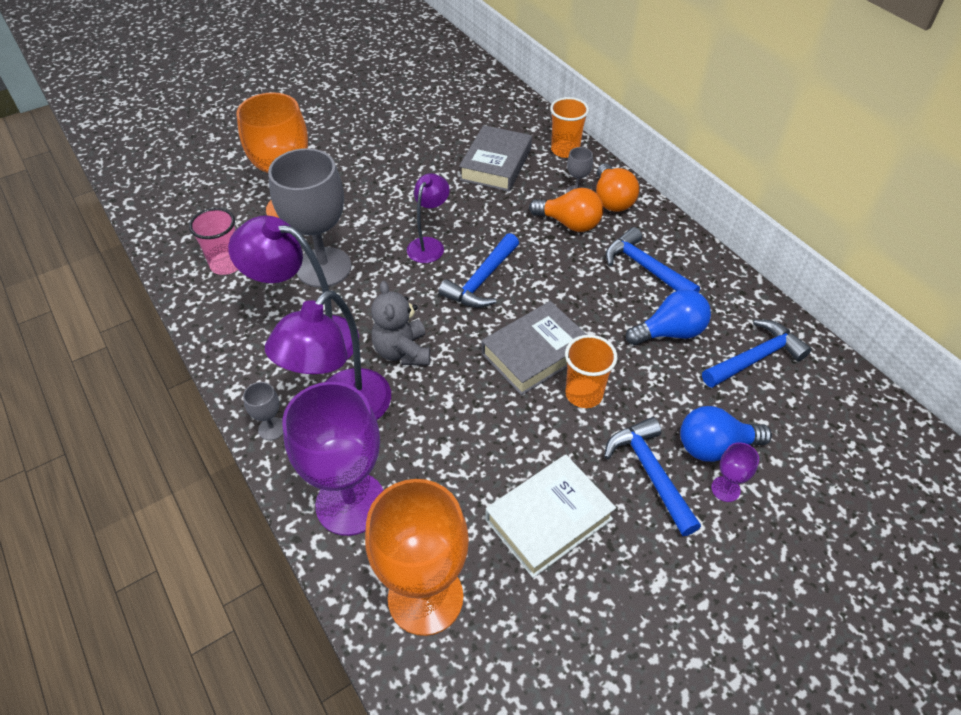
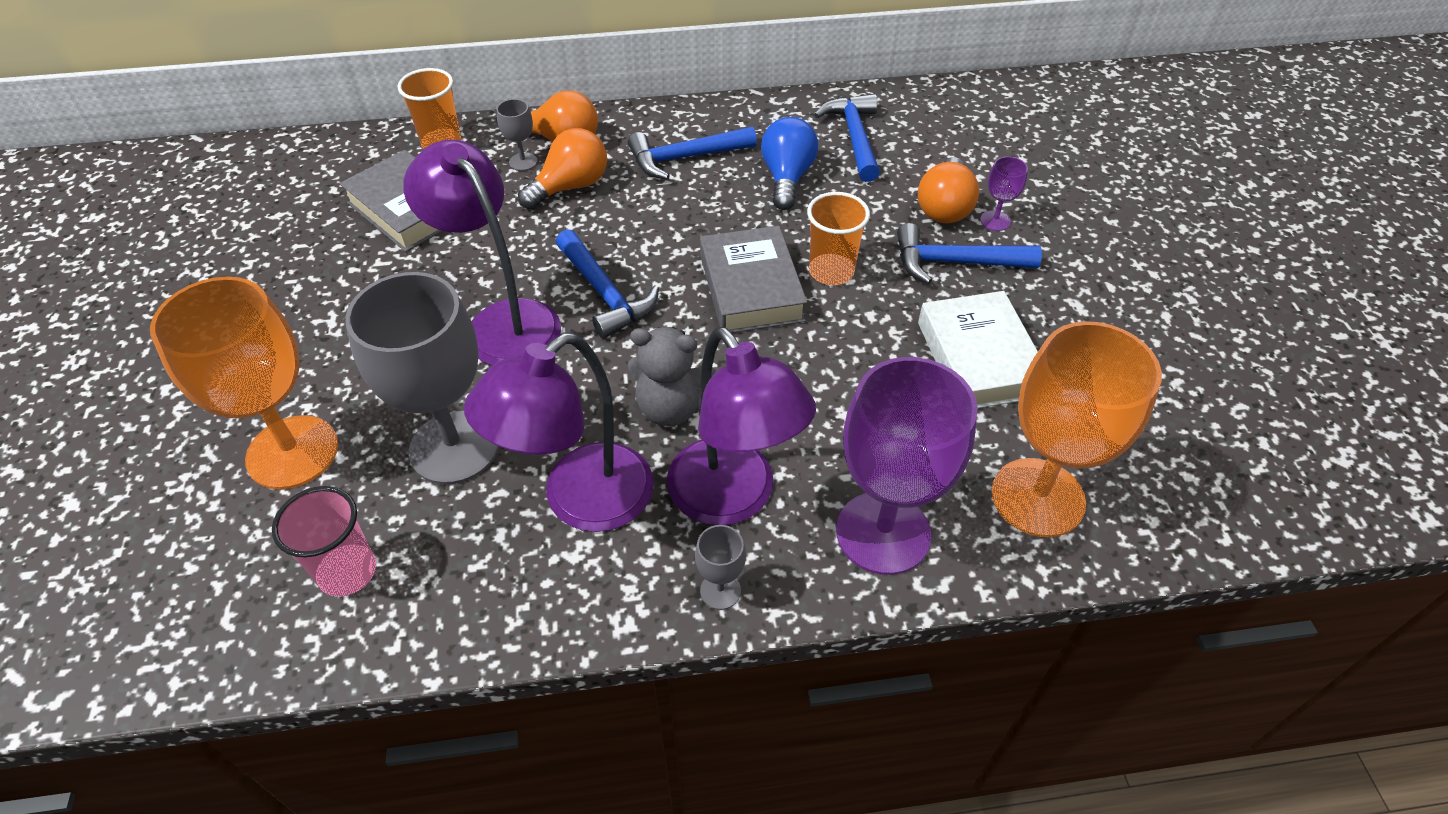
camera: 65 degrees left, 0 degrees up
purple lamp [407,173,450,263] -> purple lamp [403,139,561,366], size x1.69
blue light bulb [680,406,772,462] -> orange light bulb [918,157,979,223]

